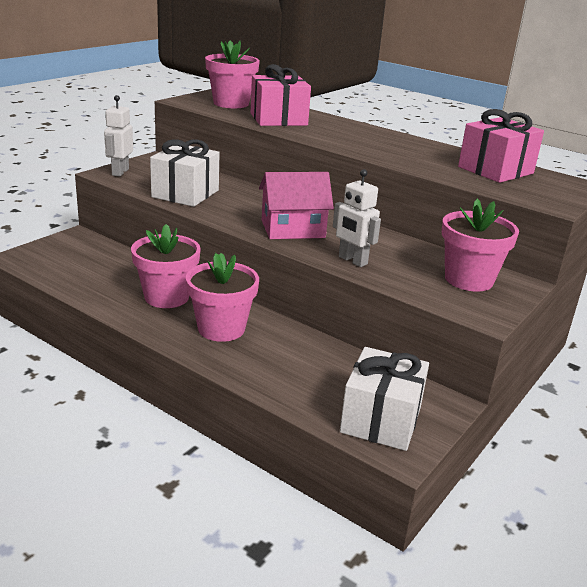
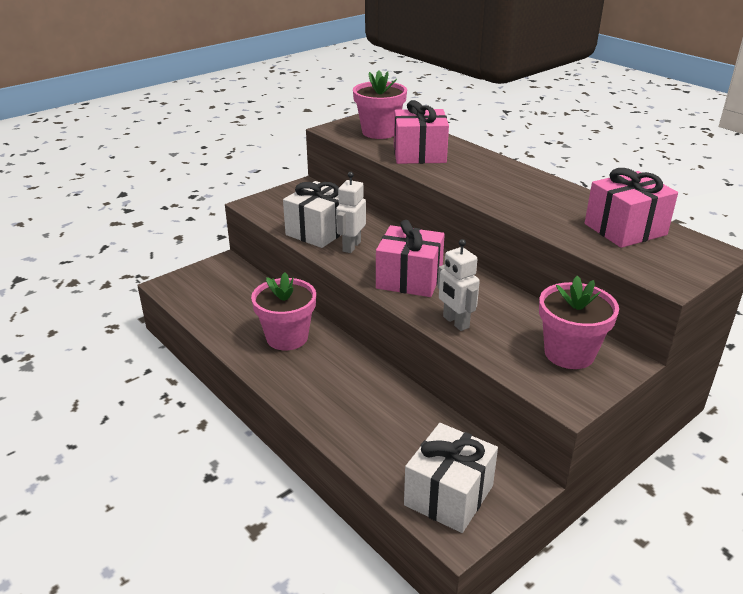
camera: 15 degrees right, 5 degrees up
white robot [104,95,133,177] -> white robot moved to [336,172,366,253]
pink flower pot [186,253,259,342] -> none
pink house [259,172,334,239] -> pink gift [376,220,445,297]

